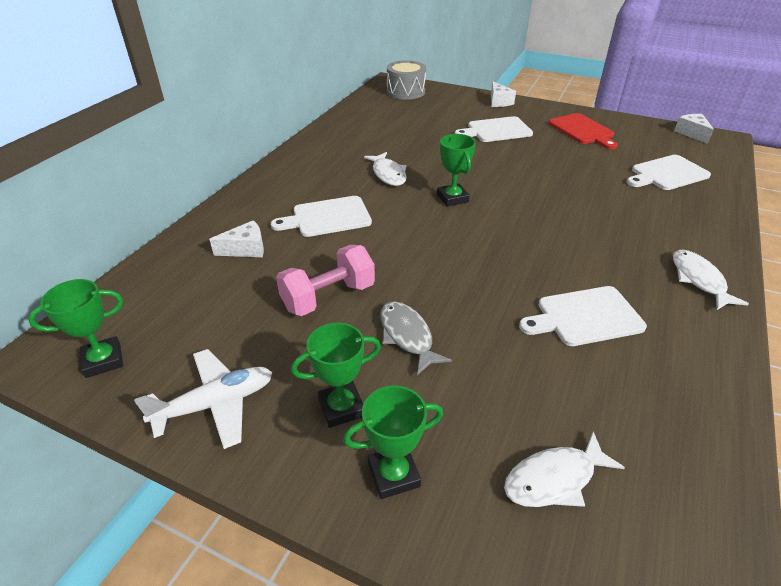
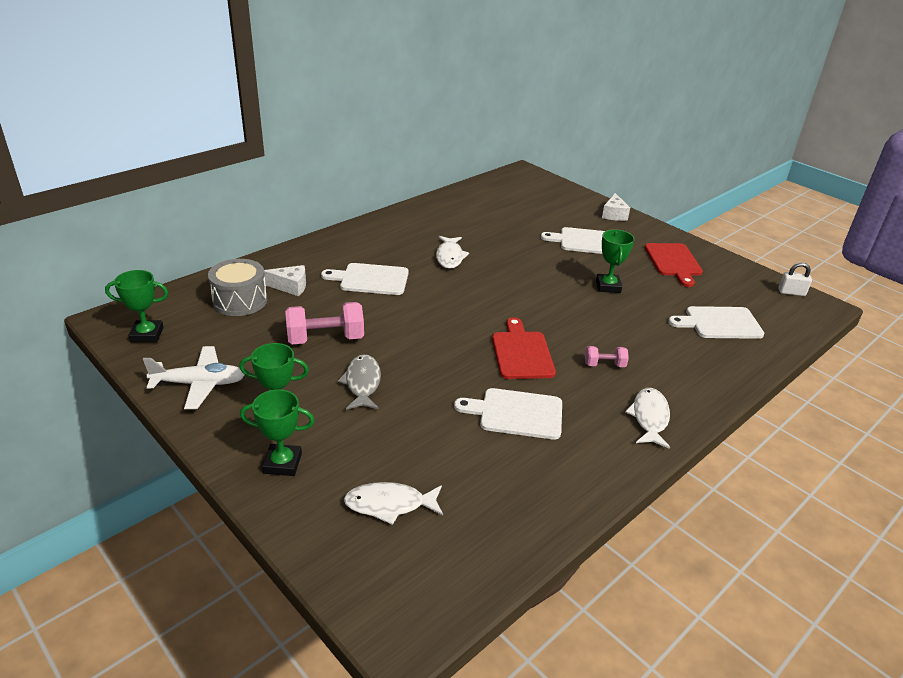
camera: 20 degrees right, 5 degrees down
grey drum [387,60,426,100] -> grey drum moved to [208,259,267,316]
green trophy [437,134,476,207] -> green trophy moved to [596,229,635,293]
white cheese [674,114,714,144] -> white padlock [778,263,812,296]
none -> red cutting board [492,317,556,379]
none -> pink dumbbell [585,346,629,367]

